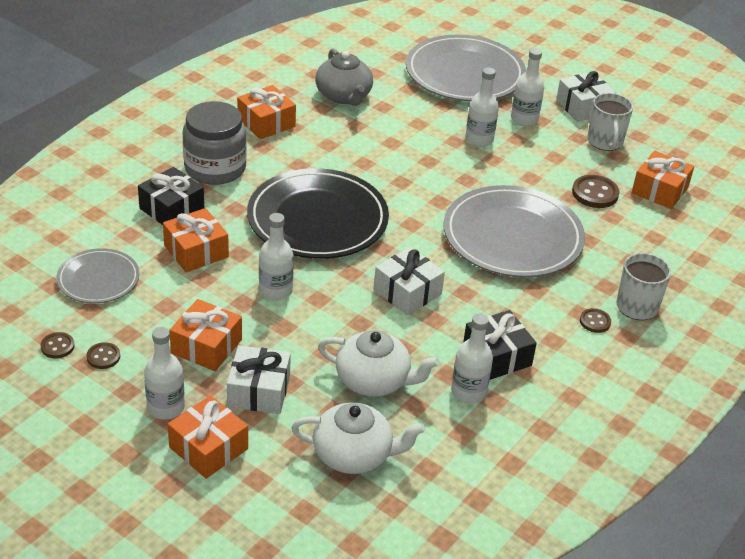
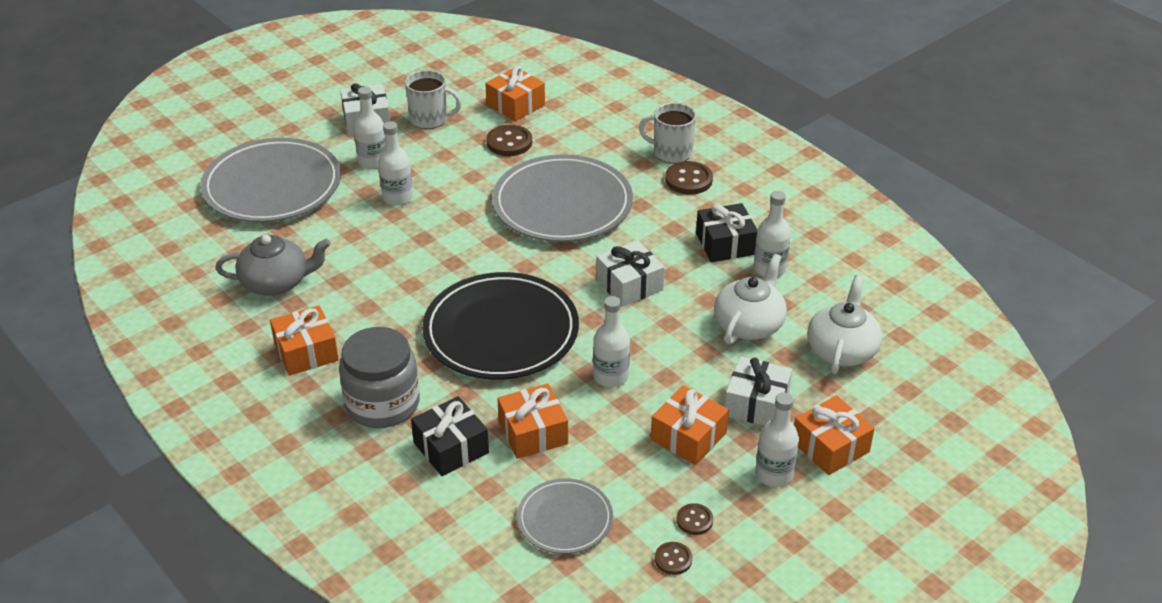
camera: 75 degrees left, 0 degrees up
brown button [580,308,611,333] -> brown button [665,161,713,195], size x1.68

